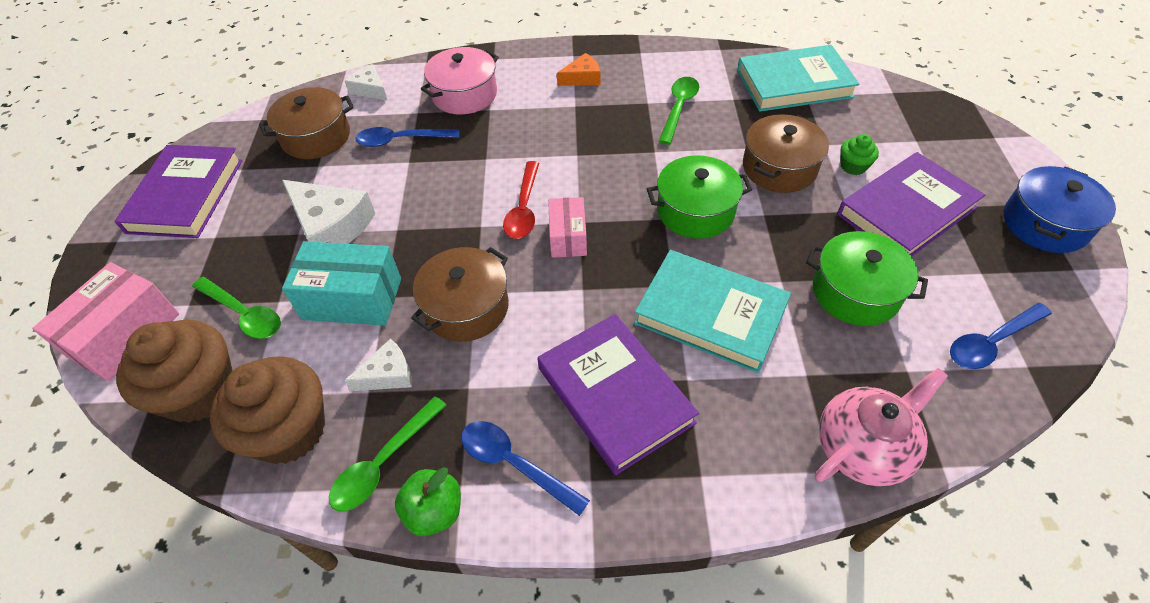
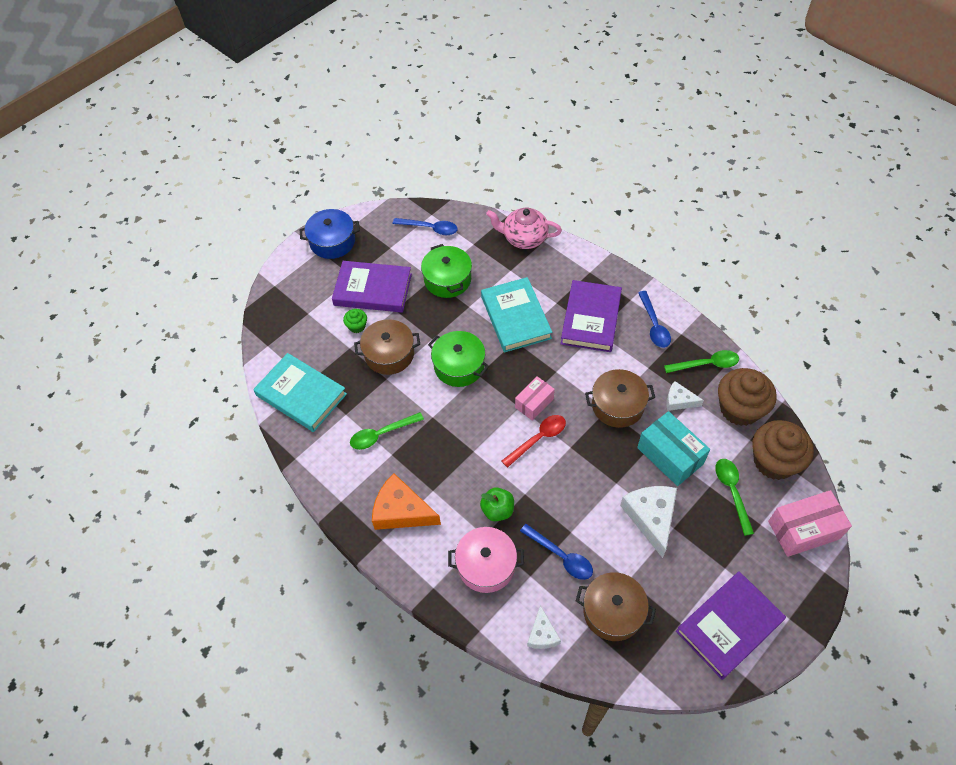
camera: 135 degrees left, 5 degrees up
green apple [395,467,461,536] -> green apple moved to [480,487,514,521]
orange cheese [557,53,601,86] -> orange cheese [372,473,441,530], size x1.78

